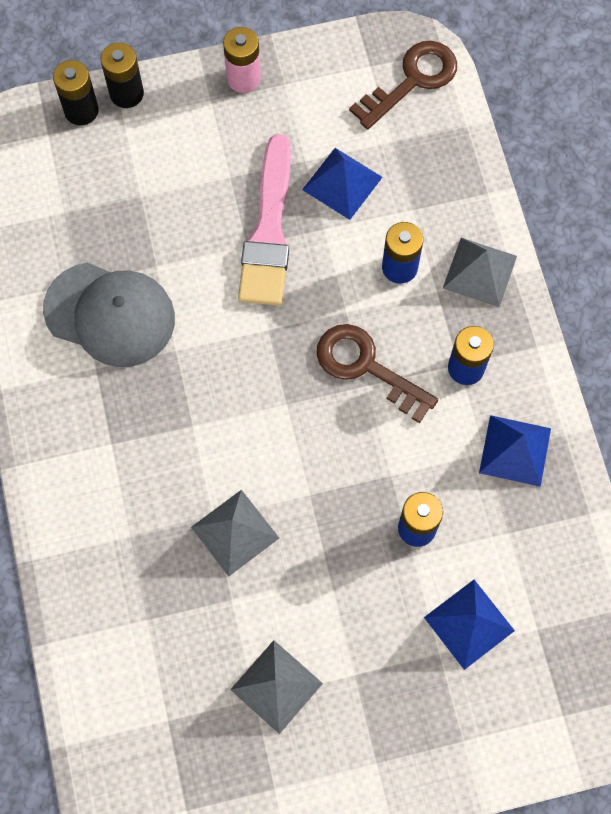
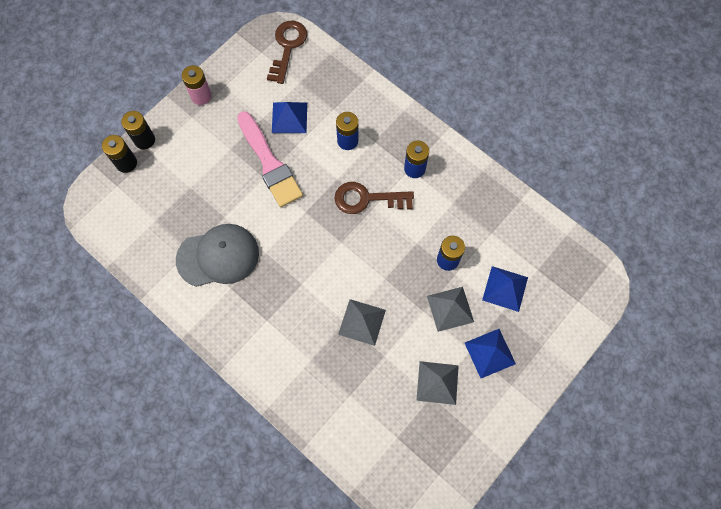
camera: 35 degrees left, 0 degrees up
grey pyramid [443,238,517,307] -> grey pyramid moved to [427,287,474,332]
blue pyramid [479,415,551,487] -> blue pyramid moved to [465,329,516,378]

